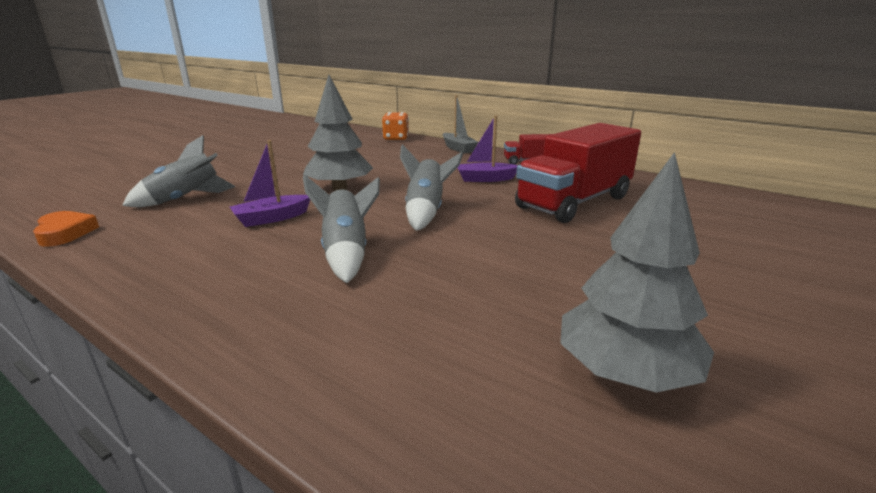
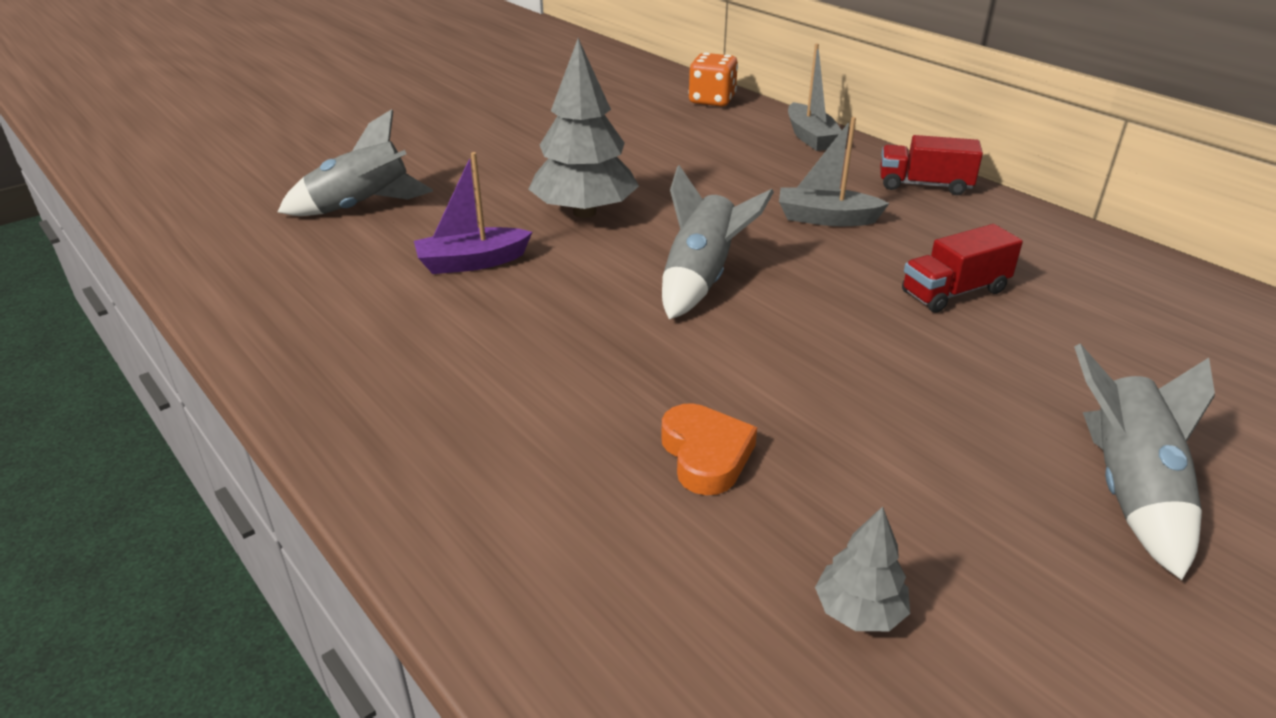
camera: 15 degrees right, 10 degrees up
orange heart [33,211,99,247] -> orange heart moved to [661,403,757,495]
grey rocket [303,174,380,283] -> grey rocket moved to [1074,344,1215,580]
purple boat [458,115,518,182] -> grey boat [779,117,890,226]
red truck [515,123,641,223] -> red truck [902,224,1023,313], size x0.49
grey tree [560,152,714,393] -> grey tree [815,506,910,631], size x0.48

